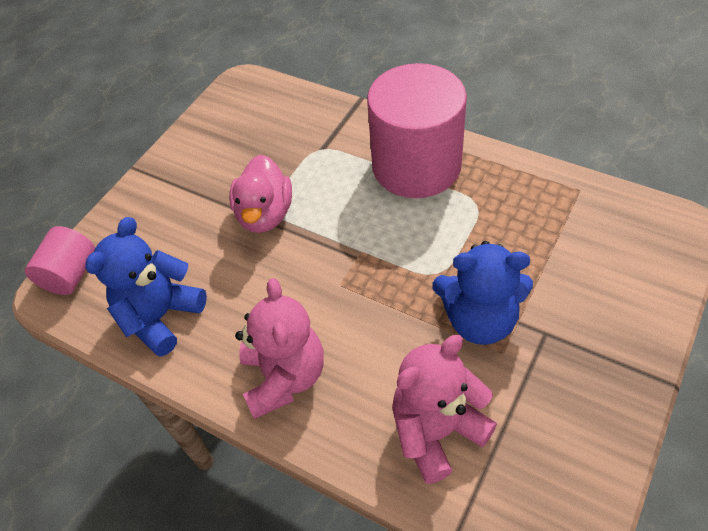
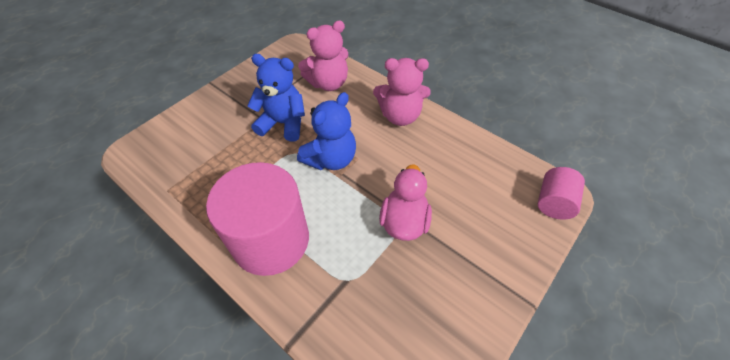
camera: 175 degrees left, 0 degrees up
blue teddy bear [85,217,207,357] -> blue teddy bear moved to [297,92,356,170]
pink teddy bear [235,278,324,419] -> pink teddy bear turned 90 degrees counterclockwise [373,58,431,126]

